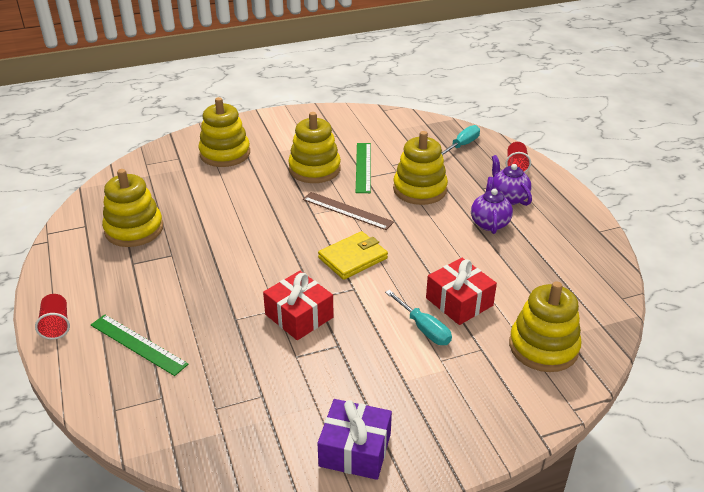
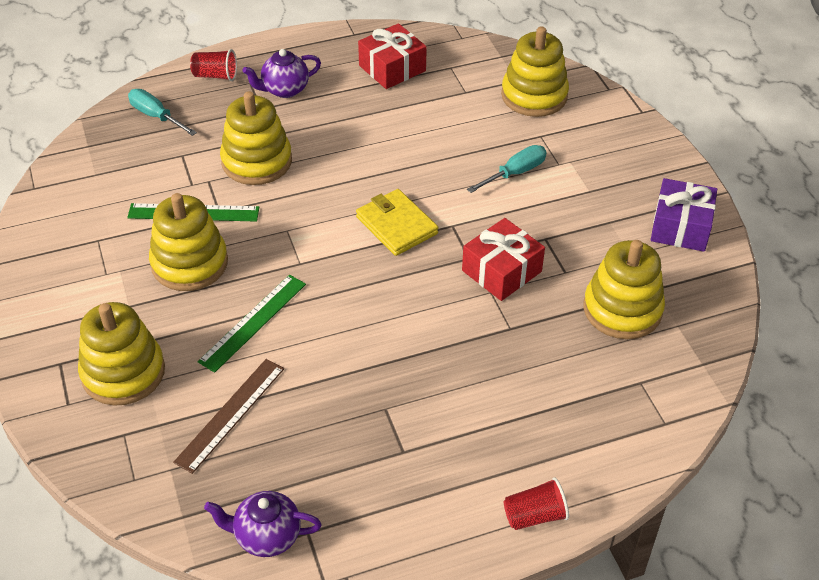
camera: 90 degrees left, 10 degrees up
green ruler [91,314,188,376] -> green ruler moved to [198,275,306,373]
yellow stacking toy [102,169,163,247] -> yellow stacking toy moved to [583,240,665,339]
brown ruler [303,192,394,230] -> brown ruler moved to [173,359,284,474]
red gift [426,258,497,325] -> red gift moved to [358,23,427,89]
purple teapot [471,177,513,234] -> purple teapot moved to [204,491,322,557]

